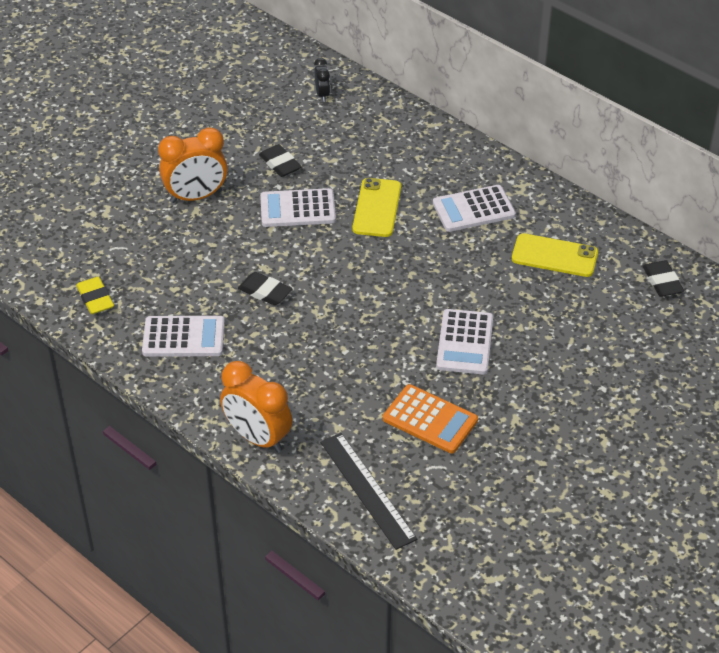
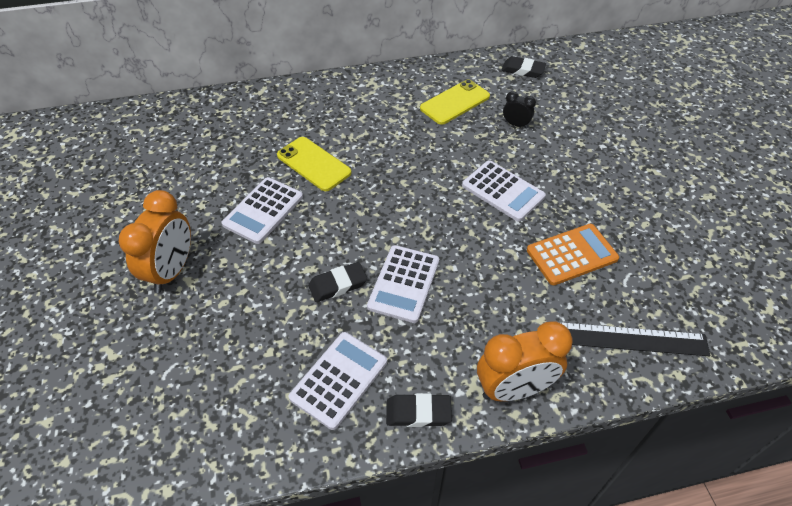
camera: 55 degrees left, 5 degrees up
yellow eraser [76,277,114,314] -> none
black eraser [259,144,302,177] -> black eraser moved to [386,393,452,427]
black clock [314,58,330,102] -> black clock moved to [503,91,536,128]
white calculator [433,185,516,232] -> white calculator moved to [367,245,439,323]

